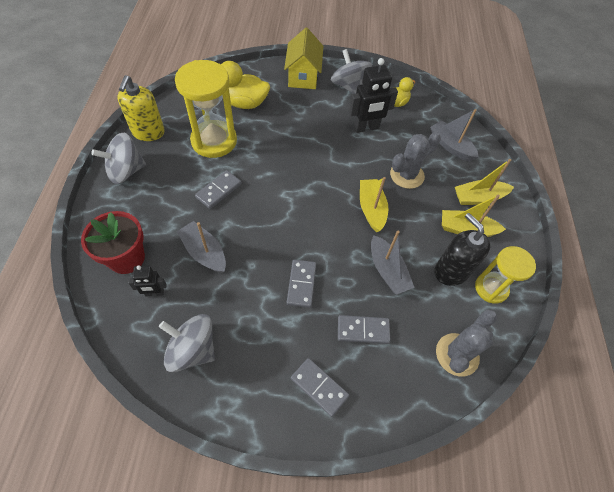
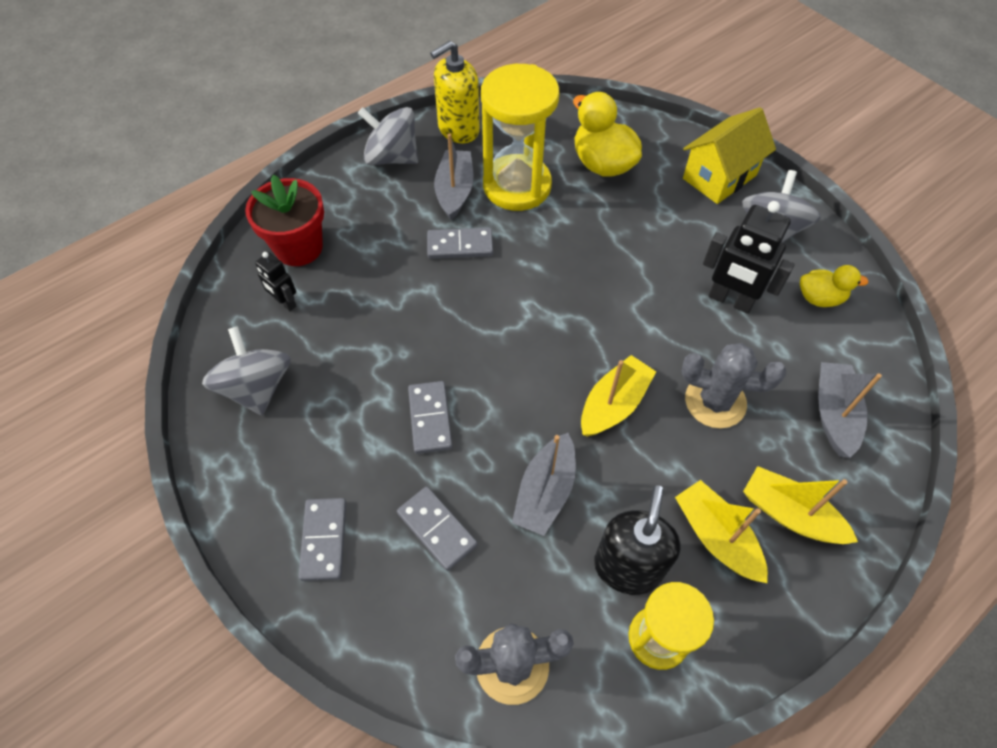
camera: 50 degrees right, 0 degrees up
grey boat [177,221,226,273] -> grey boat moved to [434,134,474,220]
grey domino [287,260,316,308] -> grey domino turned 60 degrees counterclockwise [408,381,452,454]

